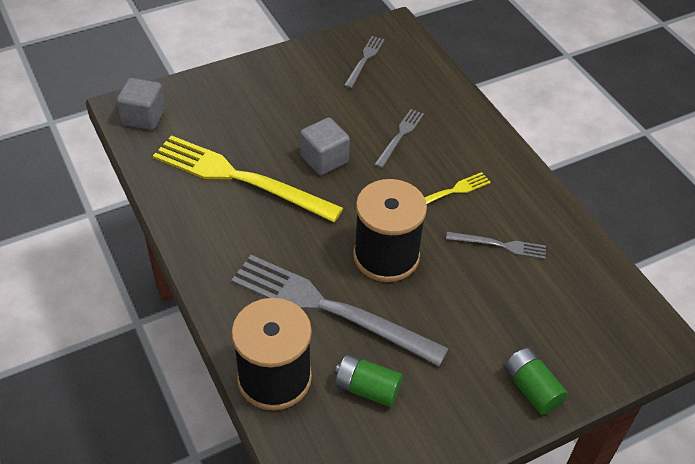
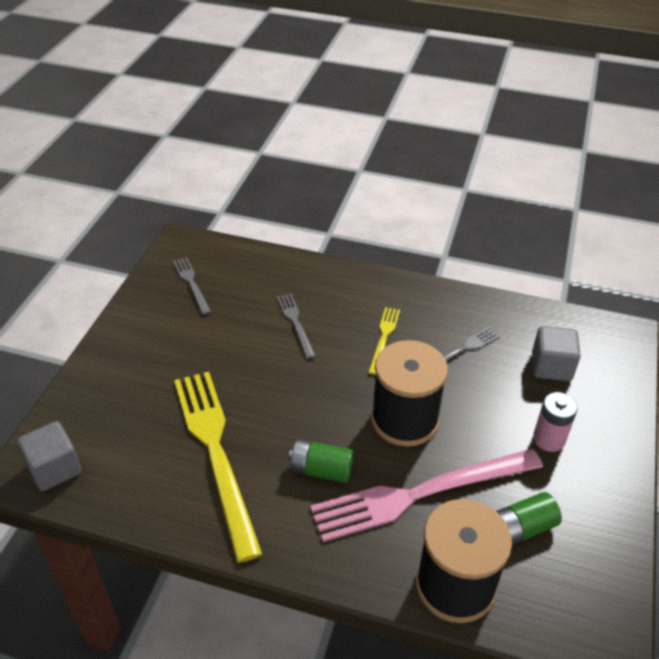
camera: 45 degrees left, 5 degrees down
yellow fork [153,135,343,222] -> yellow fork turned 90 degrees clockwise [174,372,262,563]
grey fork [231,255,449,366] -> pink fork [310,449,543,542]
grey cube [300,118,350,175] -> grey cube moved to [532,326,581,381]
green battery [504,348,568,415] -> green battery moved to [289,439,354,483]
none -> pink battery [533,392,578,452]

